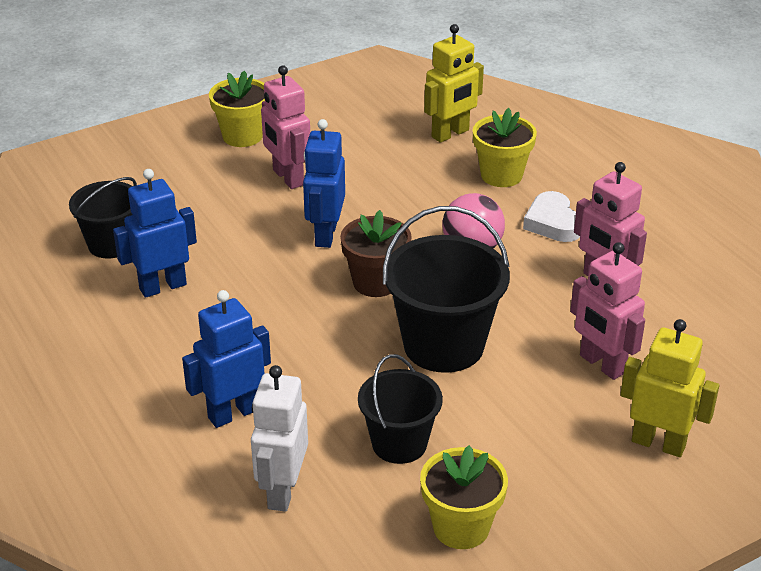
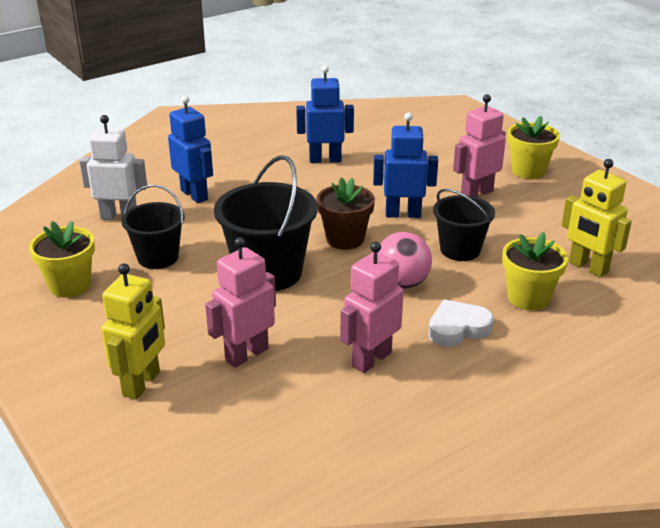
camera: 85 degrees right, 5 degrees down
black bucket [69,177,137,259] -> black bucket moved to [433,189,495,261]
blue robot [113,169,197,298] -> blue robot turned 60 degrees counterclockwise [296,65,354,163]

